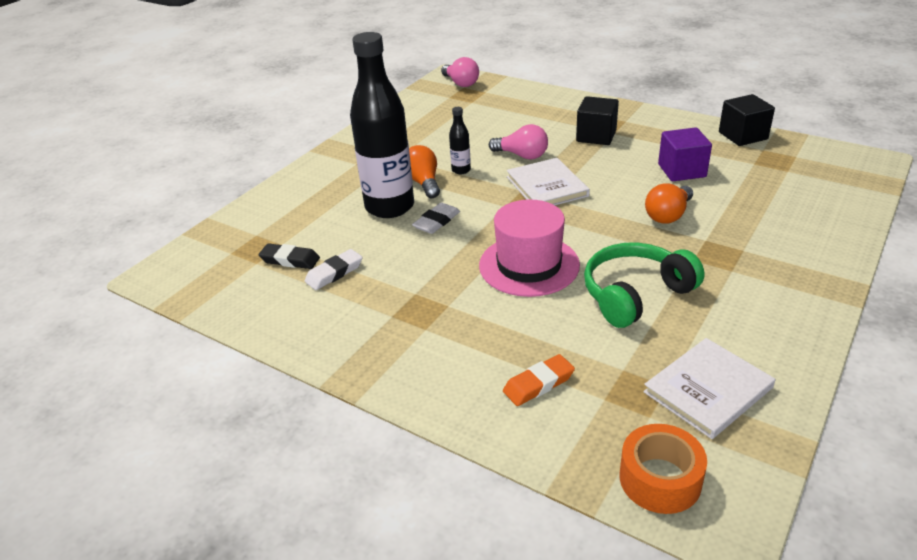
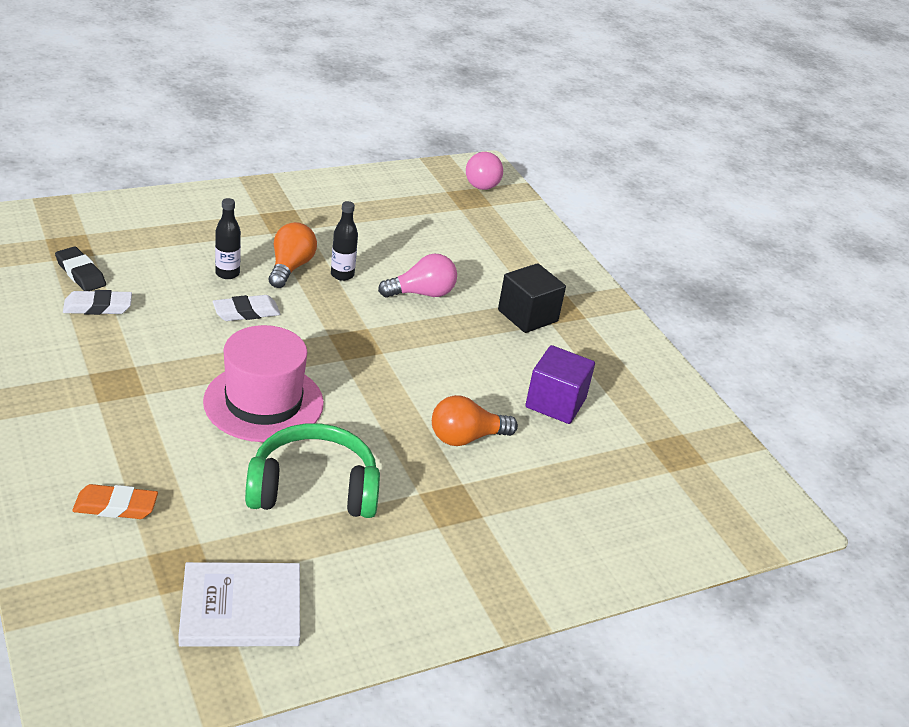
camera: 25 degrees right, 0 degrees up
black bottle [350,32,414,218] -> black bottle [215,198,241,279], size x0.41
pink light bulb [489,124,548,160] -> pink light bulb turned 75 degrees counterclockwise [378,254,457,298]
white book [507,158,590,205] -> none
orange tape [620,424,707,514] -> none
black cube [719,94,775,146] -> none

